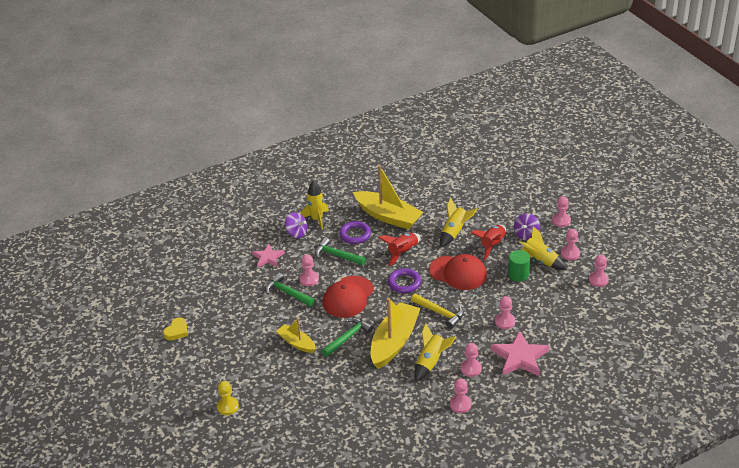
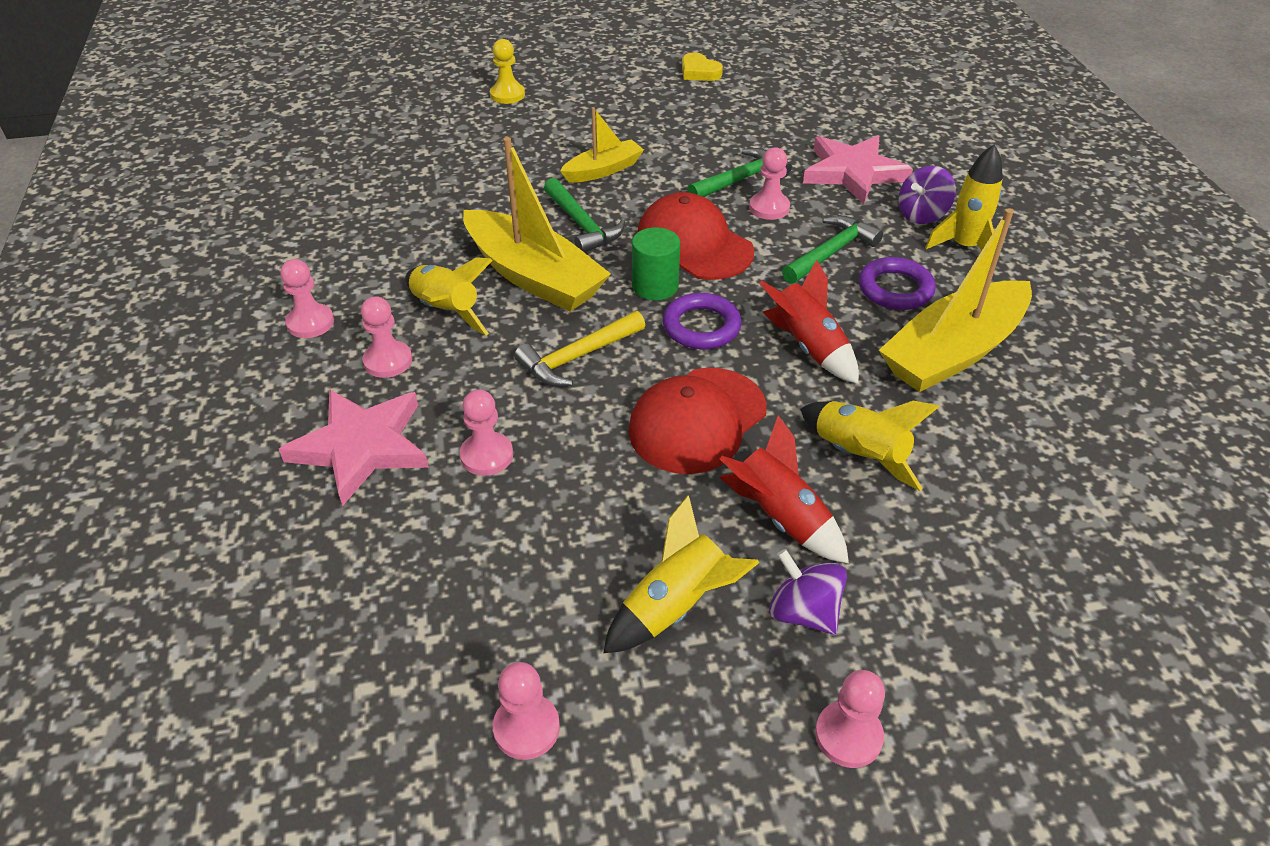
camera: 105 degrees right, 5 degrees up
pink star [252,244,285,267] -> pink star [803,135,913,204], size x1.62
green cylinder [508,250,530,282] -> green cylinder moved to [632,227,680,300]
pink pawn [561,229,580,260] -> none

